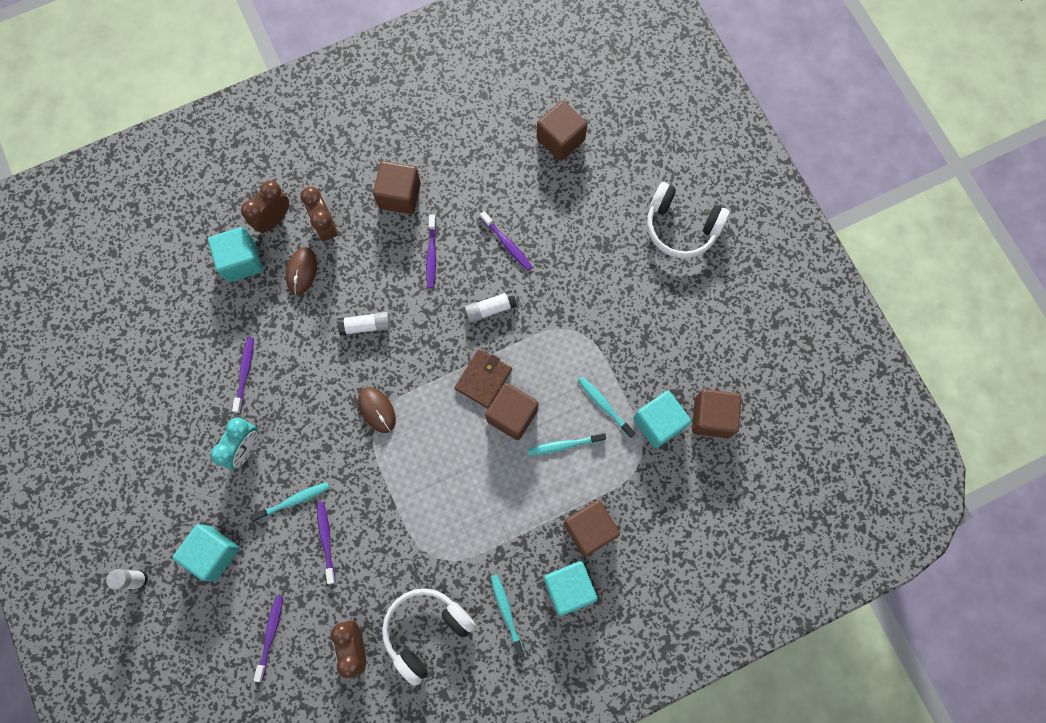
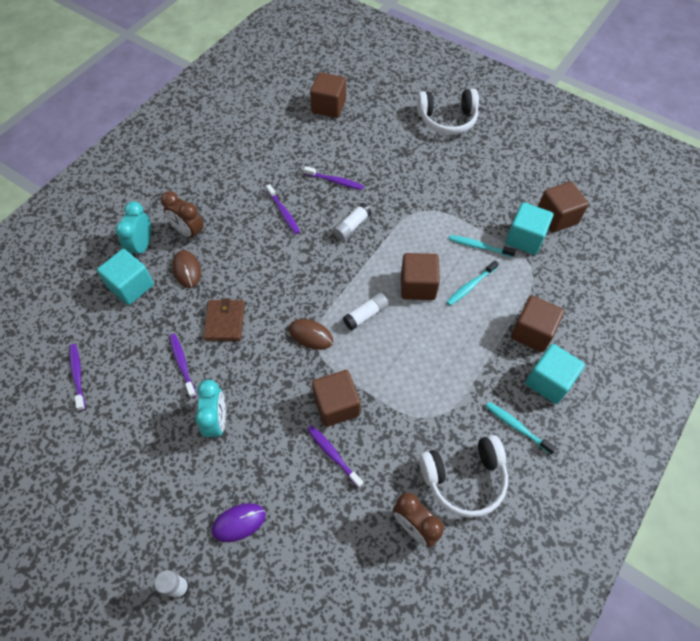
camera: 30 degrees left, 15 degrees down
turquoise cube [172,524,240,581] -> purple mouse [212,503,266,542]
brown clock [241,181,289,233] -> turquoise clock [115,201,151,259]
turquoise toothbrush [250,482,330,522] -> none
purple toothbrush [253,595,283,682] -> purple toothbrush moved to [69,344,85,411]
white glue stick [337,312,390,335] -> white glue stick moved to [343,293,389,330]
brown cube [373,161,421,214] -> brown cube moved to [312,370,361,427]
white headphones [382,588,476,686] -> white headphones turned 120 degrees counterclockwise [419,435,508,518]
brown wallet [454,349,512,408] -> brown wallet moved to [203,298,245,341]

